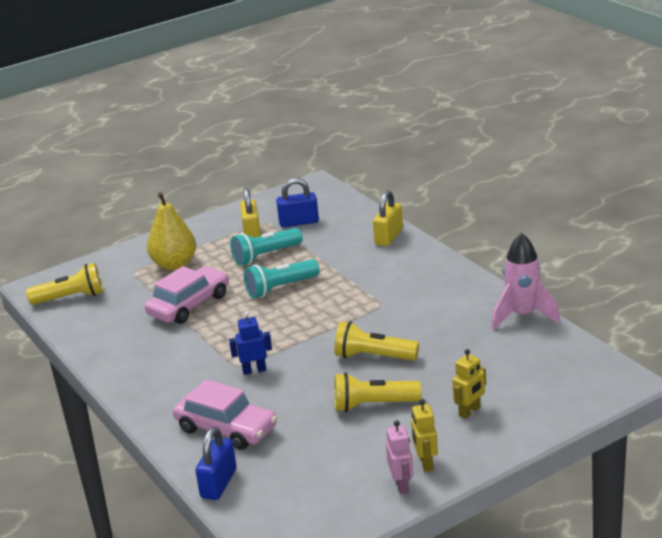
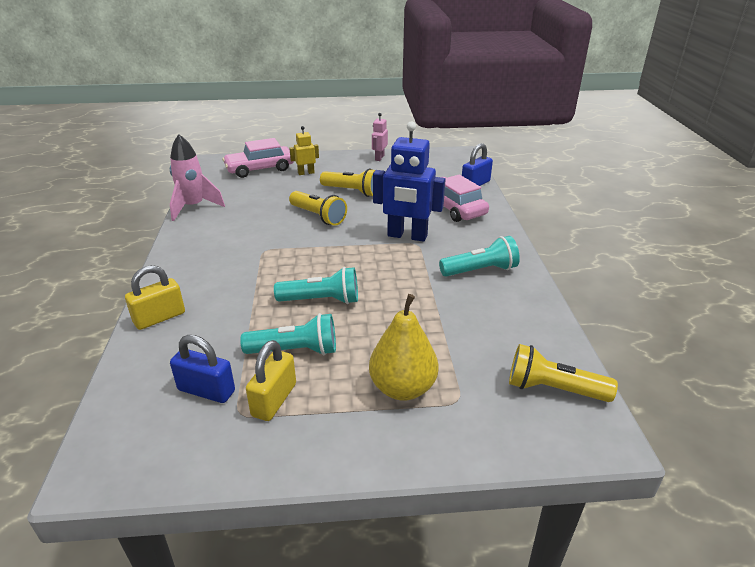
camera: 155 degrees left, 5 degrees up
pink car [145,266,229,324] -> pink car moved to [222,138,294,178]
blue robot [229,311,272,375] -> blue robot [373,121,446,242], size x1.98
yellow robot [411,399,438,472] -> none
none -> turquoise flashlight [439,236,520,277]

